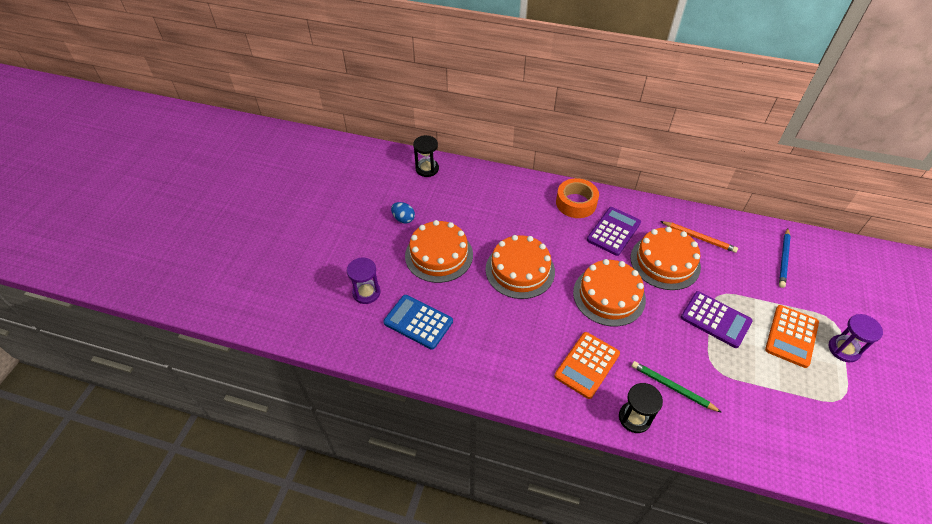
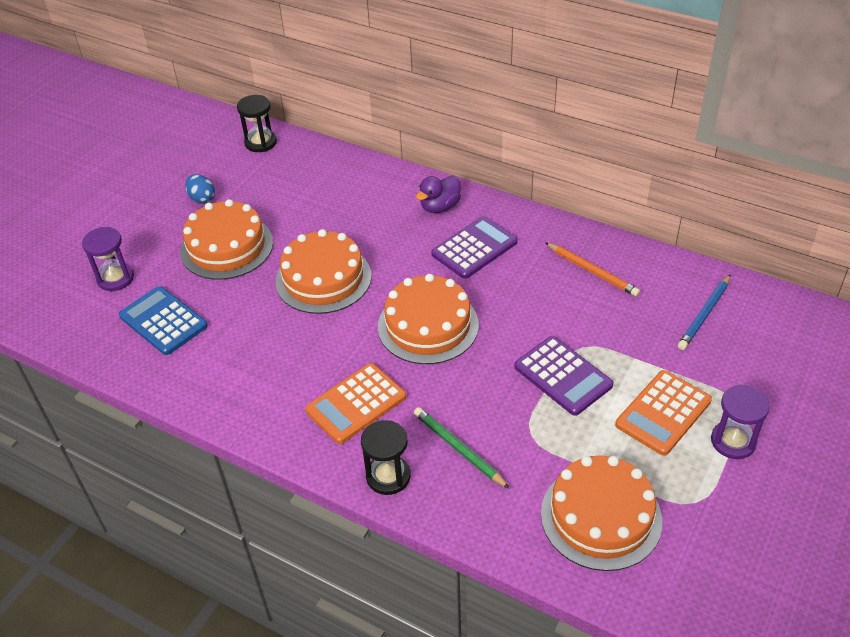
camera: 15 degrees right, 5 degrees down
orange tape [556,178,599,218] -> purple duck [416,176,461,213]
orange cake [630,227,701,290] -> orange cake moved to [541,456,662,571]

